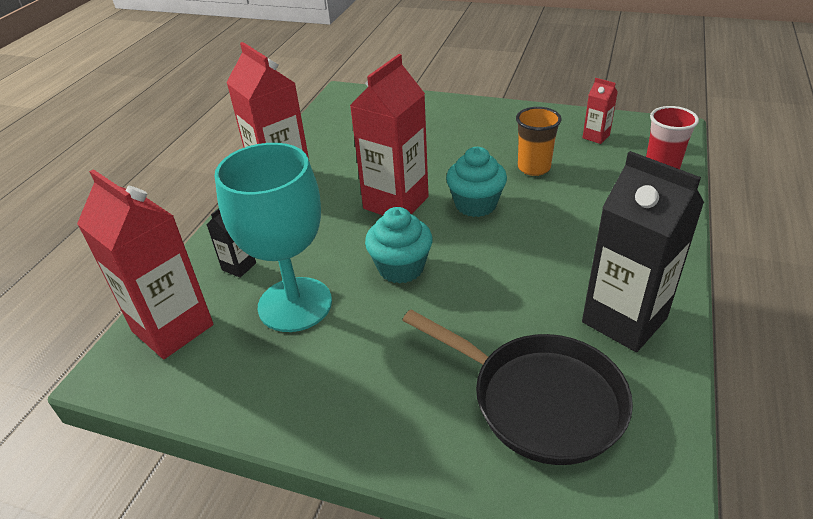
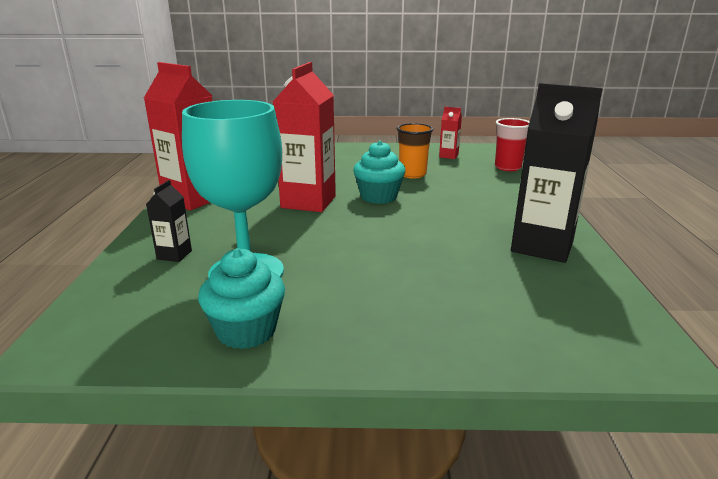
camera: 20 degrees left, 15 degrees down
red carton [77,169,213,359] -> none
turquoise cupcake [365,207,433,284] -> turquoise cupcake moved to [198,248,285,349]
black pan [402,310,633,465] -> none

